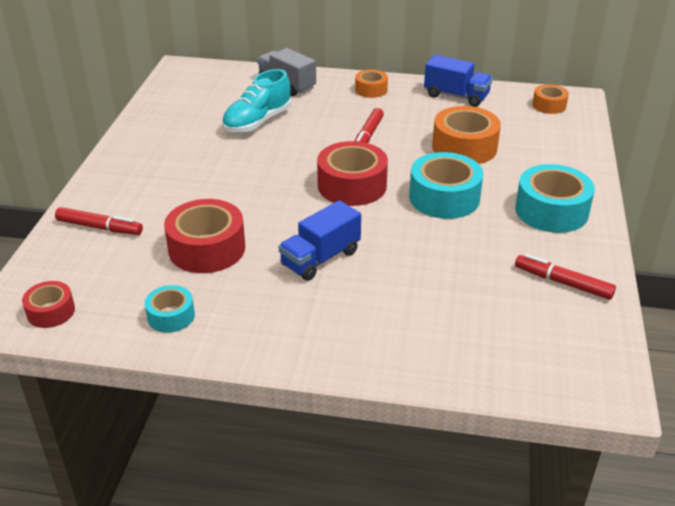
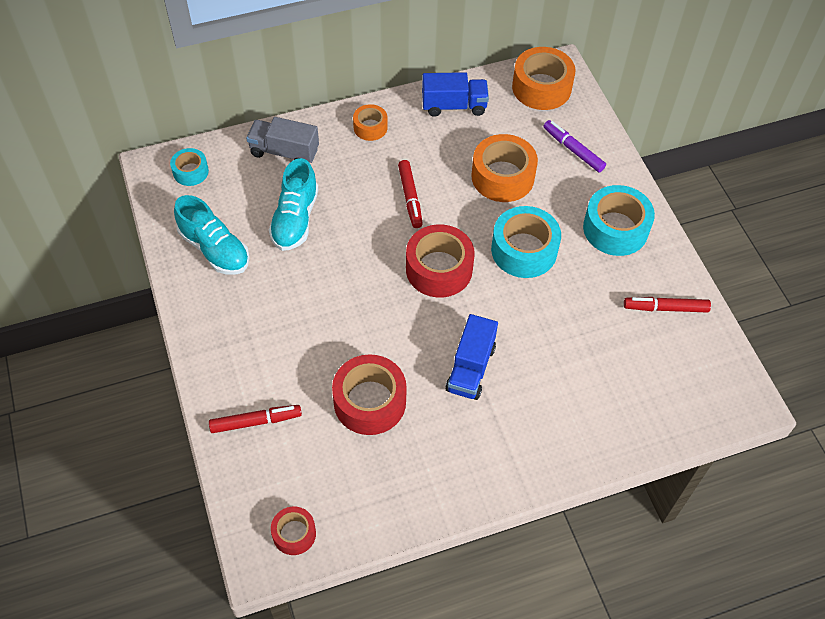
camera: 30 degrees left, 20 degrees up
turquoise tape [145,285,195,333] -> turquoise tape moved to [170,148,209,186]
orange tape [532,84,569,114] -> orange tape [512,47,576,110], size x1.80
none -> turquoise shoe [174,195,249,275]
none -> purple marker [543,120,606,172]

